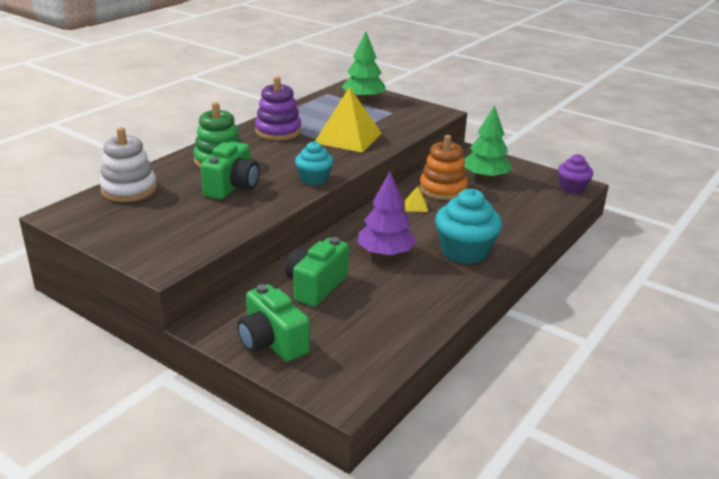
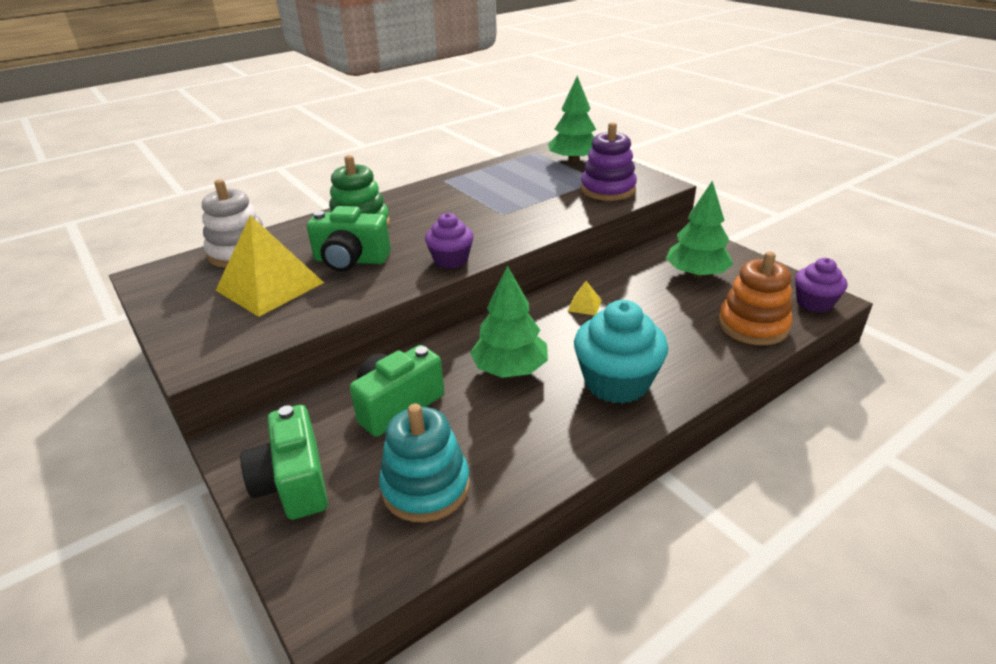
camera: 20 degrees right, 5 degrees up
green camera [200,141,259,199] -> green camera turned 60 degrees clockwise [307,206,391,272]
purple stacking toy [255,76,302,140] -> purple stacking toy moved to [581,122,637,201]
turquoise cupcake [295,141,334,185] -> purple cupcake [425,213,473,269]
yellow pyramid [315,87,382,153] -> yellow pyramid moved to [215,215,324,317]
purple tree [357,172,416,257] -> green tree [470,266,548,378]
orange stacking toy [419,135,468,200] -> orange stacking toy moved to [718,251,792,345]
none -> turquoise stacking toy [379,404,470,522]

